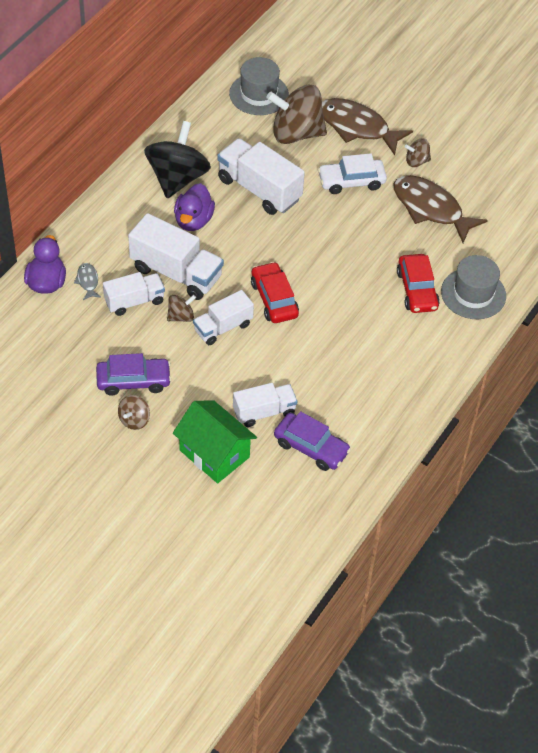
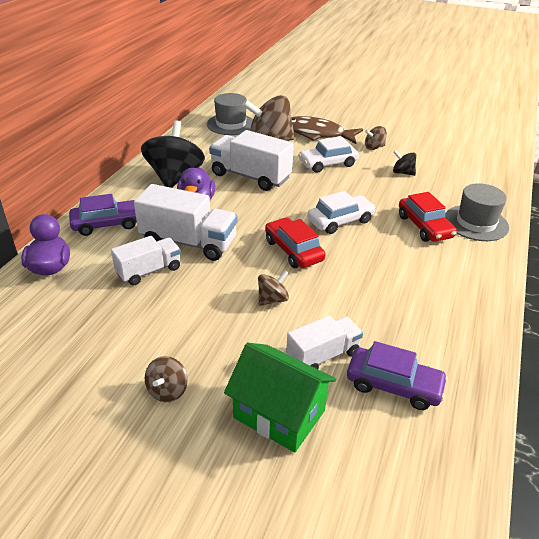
camera: 10 degrees left, 15 degrees down
grey fish [74,263,101,300] -> none
purple car [96,353,172,396] -> purple car moved to [69,194,137,236]
brown spinning top [167,295,196,322] -> brown spinning top moved to [258,270,289,306]
white truck [193,290,254,345] -> none
brown fish [393,175,488,243] -> black spinning top [393,150,416,176]
none -> white car [307,191,376,234]

